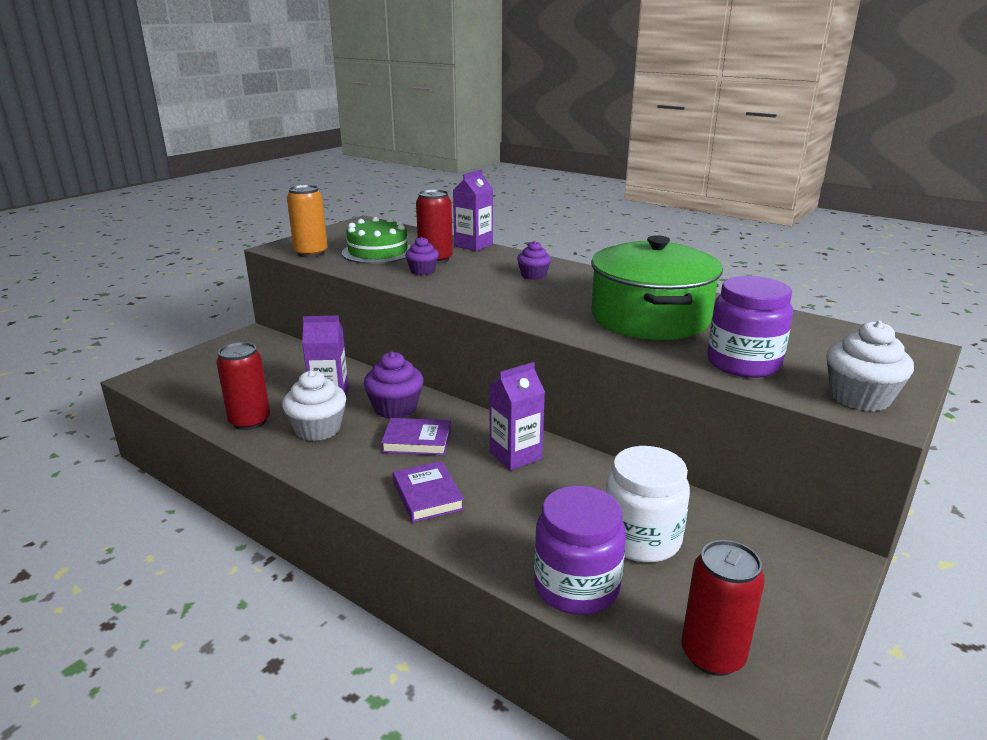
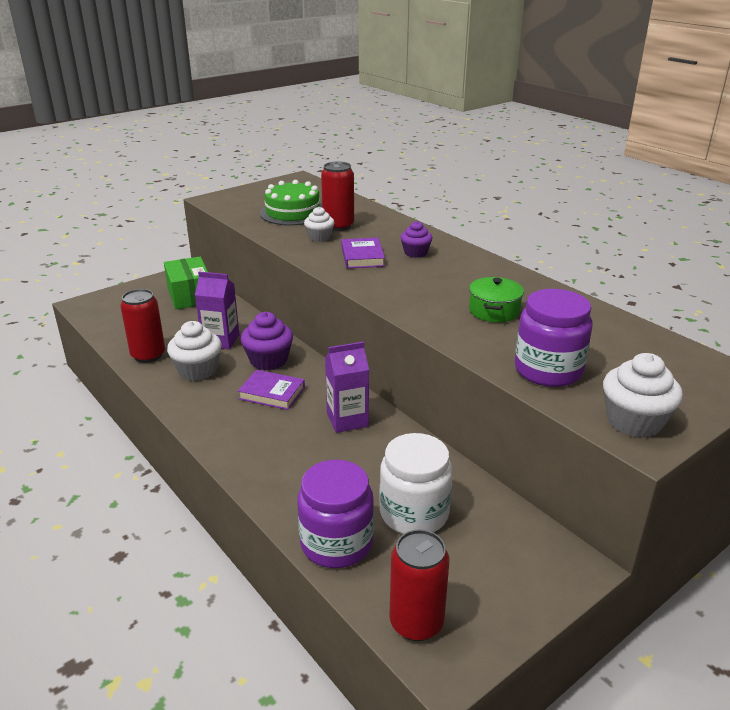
camera: 15 degrees right, 5 degrees up
orange can [287,185,328,257] -> none
purple book [393,461,464,522] -> purple book moved to [341,237,385,268]
purple cupcake [405,237,439,275] -> white cupcake [304,207,335,242]
purple carton [453,170,493,251] -> none
green pot [591,235,723,340] -> green pot [469,277,524,323], size x0.45
none -> green box [164,257,208,309]

